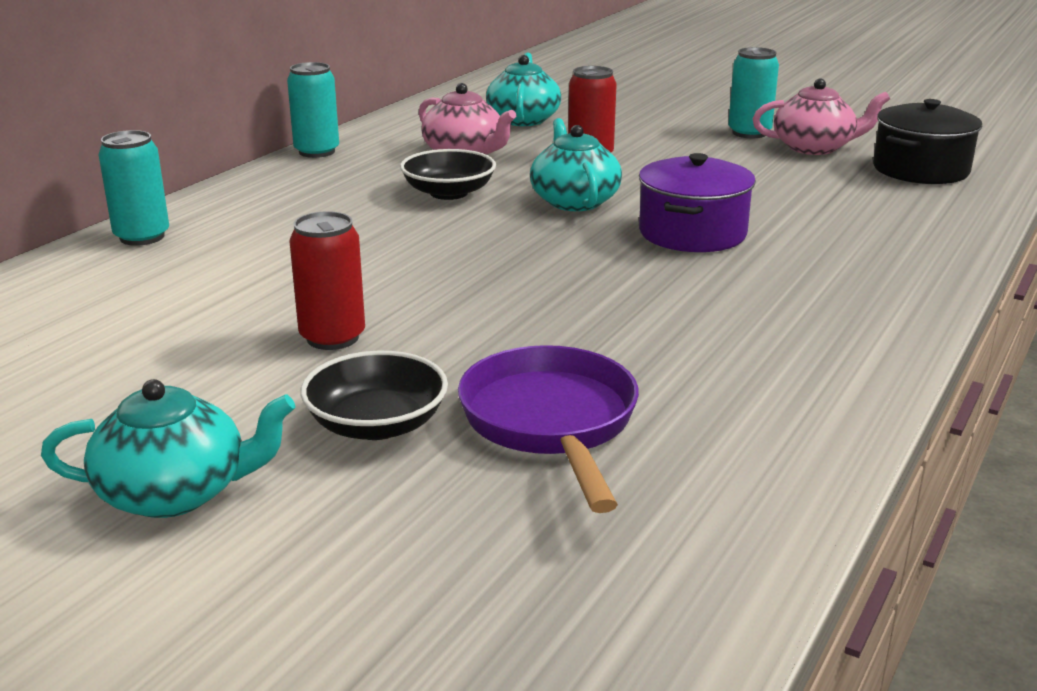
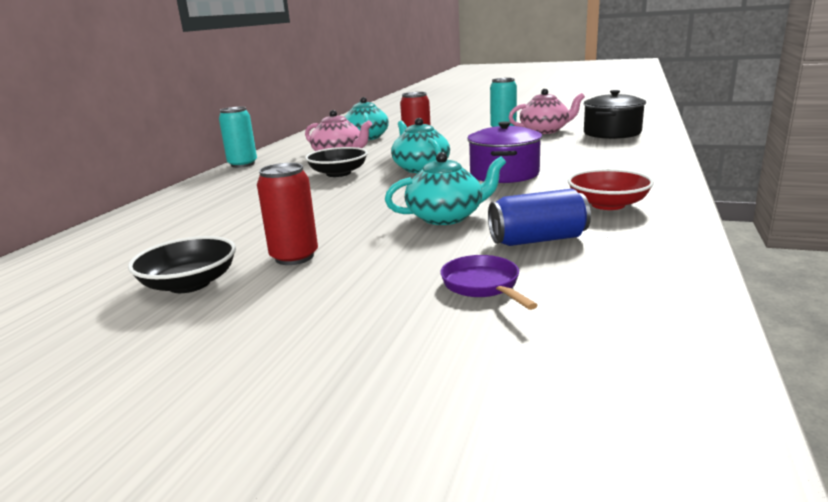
camera: 10 degrees left, 5 degrees down
turquoise teapot [41,379,295,518] -> turquoise teapot moved to [385,152,506,225]
turquoise can [99,130,169,246] -> none
black bowl [300,351,448,440] -> black bowl moved to [128,236,236,293]
purple pan [458,345,639,513] -> purple pan [440,255,538,310], size x0.58
none -> blue can [488,189,591,246]
none -> red bowl [568,169,654,210]

